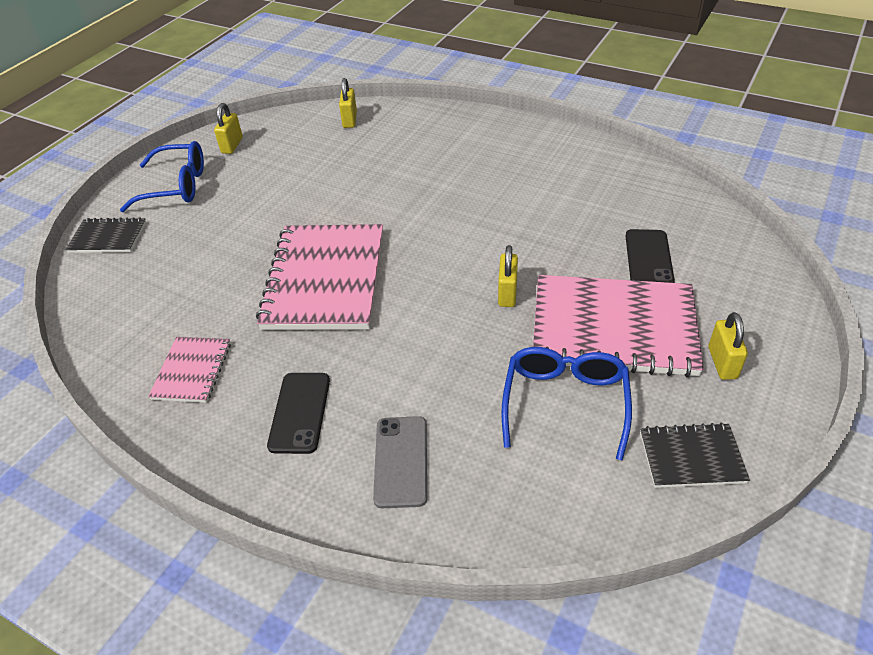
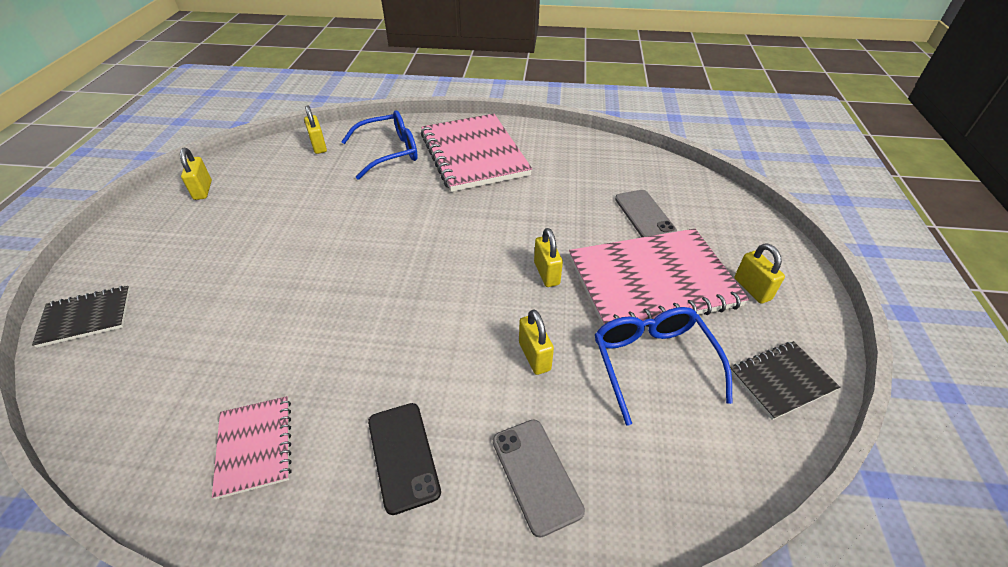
camera: 25 degrees left, 0 degrees up
blue glasses [120,141,204,212] -> blue glasses moved to [341,110,418,180]
pink notebook [256,224,383,330] -> pink notebook moved to [421,114,532,192]
black phone [626,229,675,283] -> grey phone [615,190,677,237]
none -> yellow padlock [519,309,554,375]

